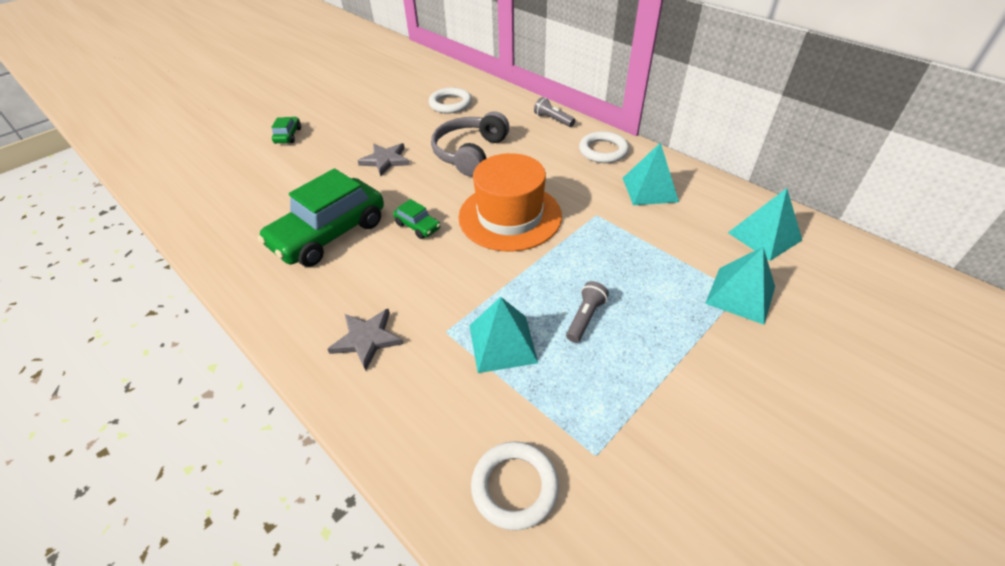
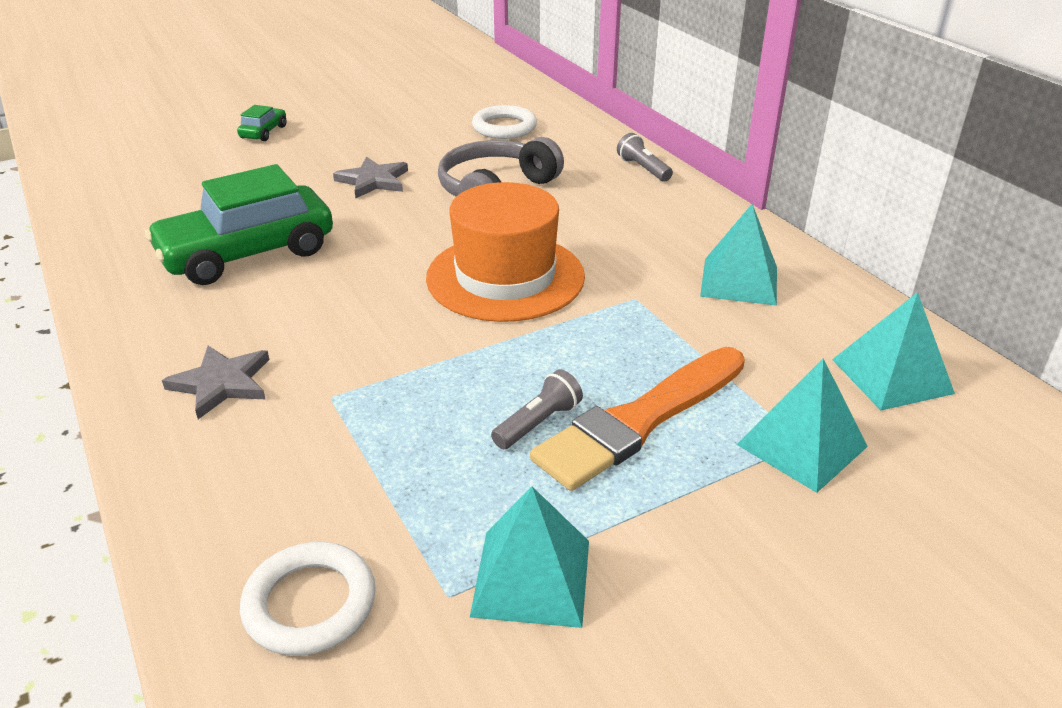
camera: 15 degrees right, 10 degrees down
green car [393,199,441,239] -> none
turquoise pyramid [469,297,538,373] -> turquoise pyramid moved to [470,486,589,628]
white ring [579,131,629,163] -> none
none -> orange brush [530,347,745,491]

